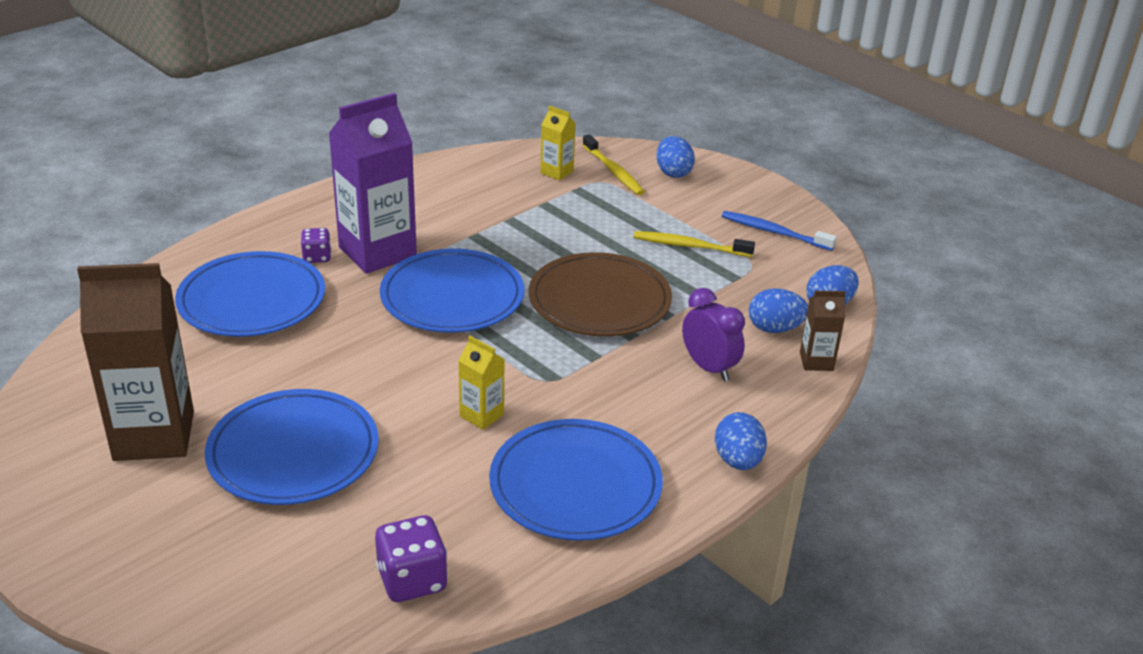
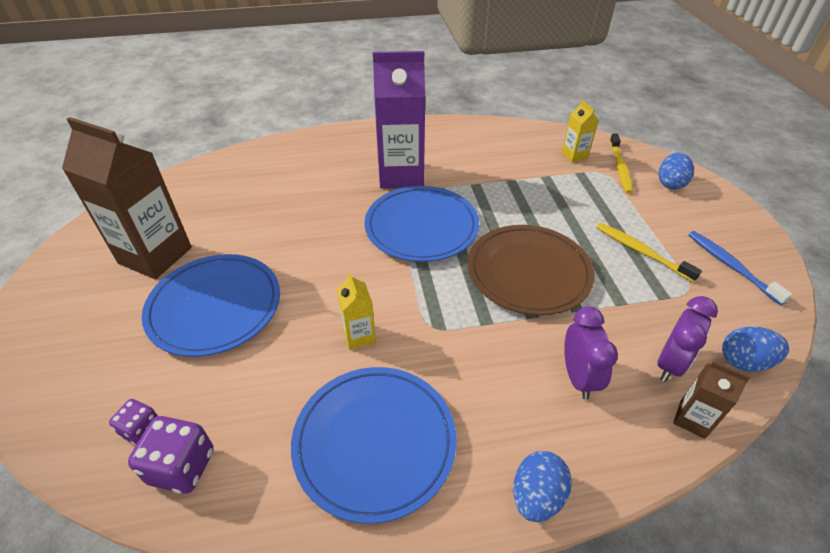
camera: 35 degrees right, 10 degrees up
blue plate [175,251,325,337] -> none
purple dice [301,228,331,263] -> purple dice moved to [109,399,158,445]
blue egg [749,288,808,333] -> purple clock [657,296,718,382]

